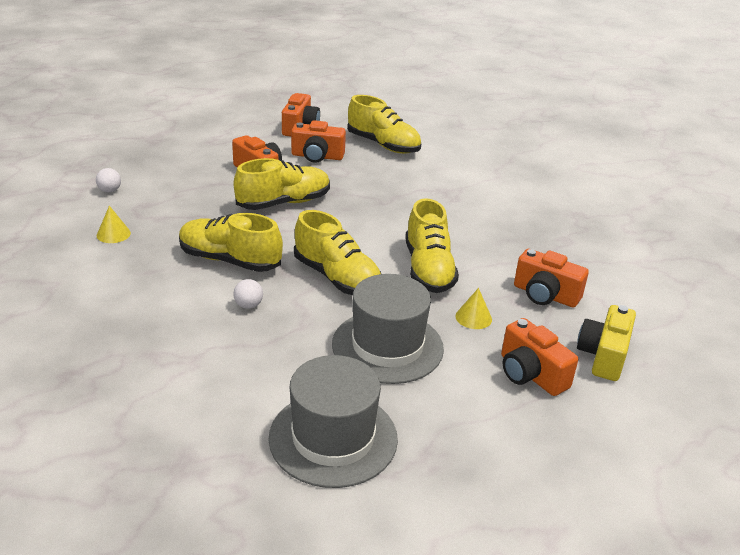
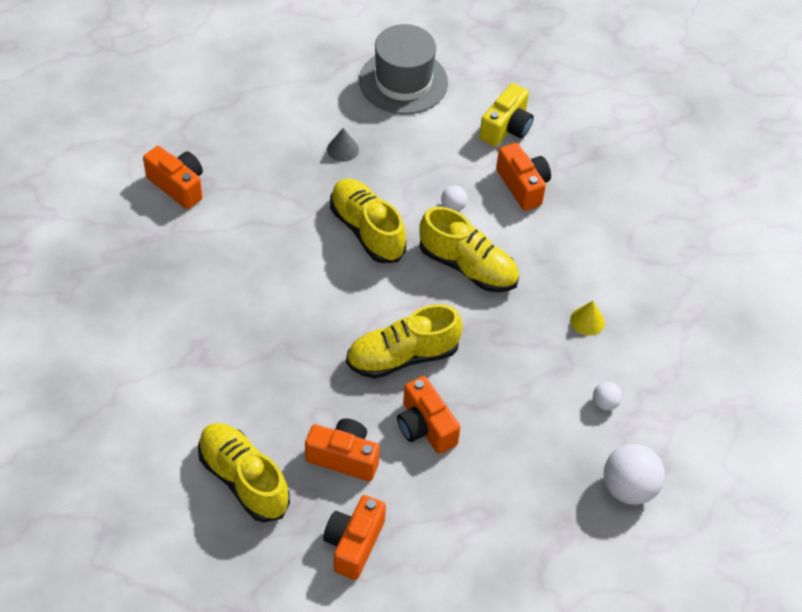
camera: 170 degrees left, 20 degrees up
grey hat [332,274,444,384] -> grey cone [327,128,359,162]
yellow shoe [405,198,459,293] -> none
yellow cone [455,288,492,329] -> none
orange camera [501,318,578,396] -> orange camera moved to [496,143,551,211]
yellow camera [577,305,636,381] -> yellow camera moved to [479,83,534,147]
none -> white ball [603,444,665,505]

